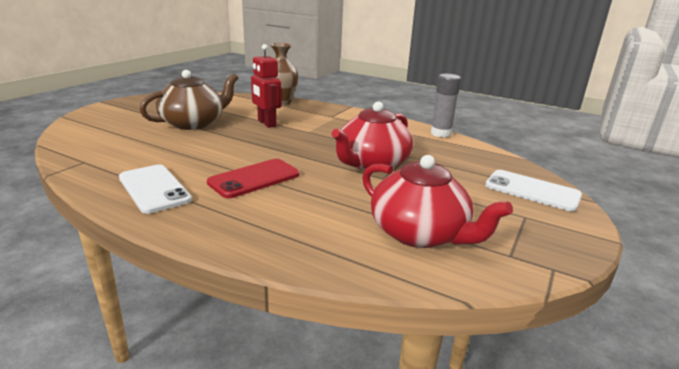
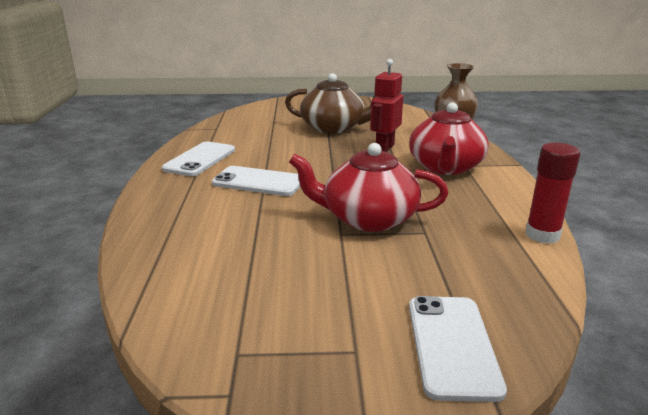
camera: 60 degrees right, 0 degrees up
red phone [207,159,300,198] -> white phone [212,166,300,196]
red teapot [362,155,513,248] -> red teapot moved to [409,102,489,175]
grey glue stick [431,74,461,138] -> red glue stick [525,143,580,244]

